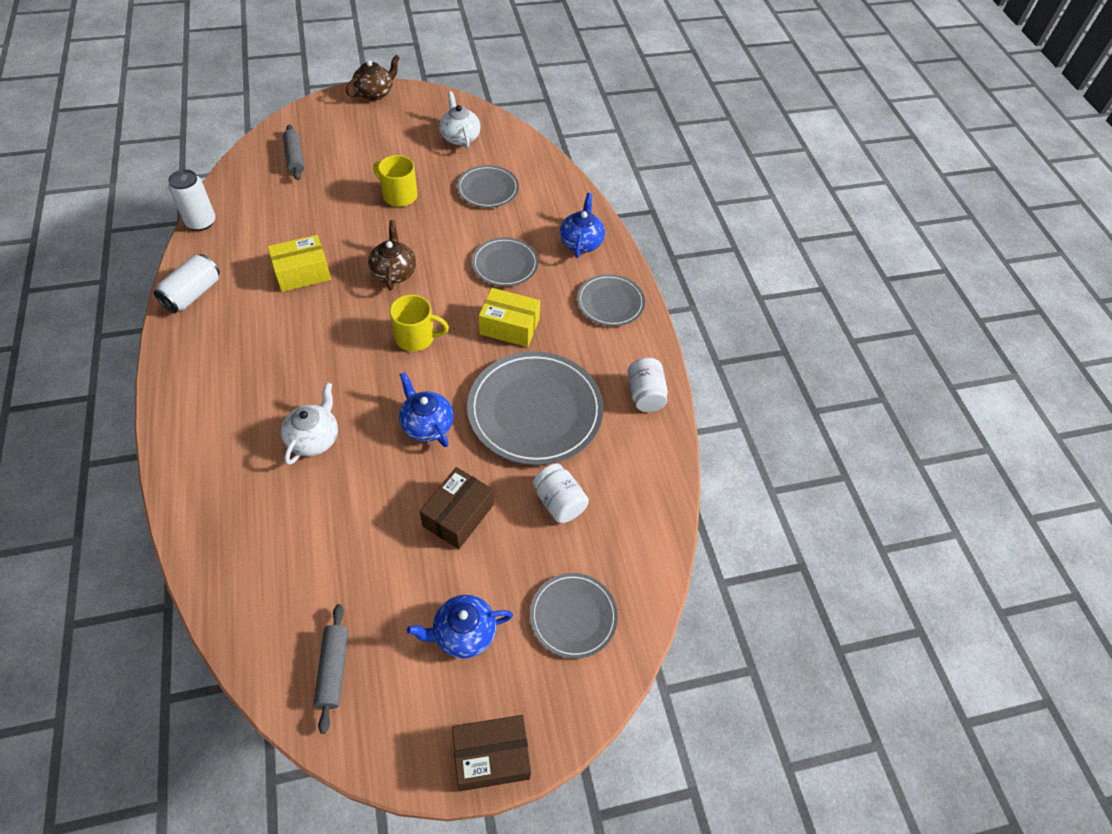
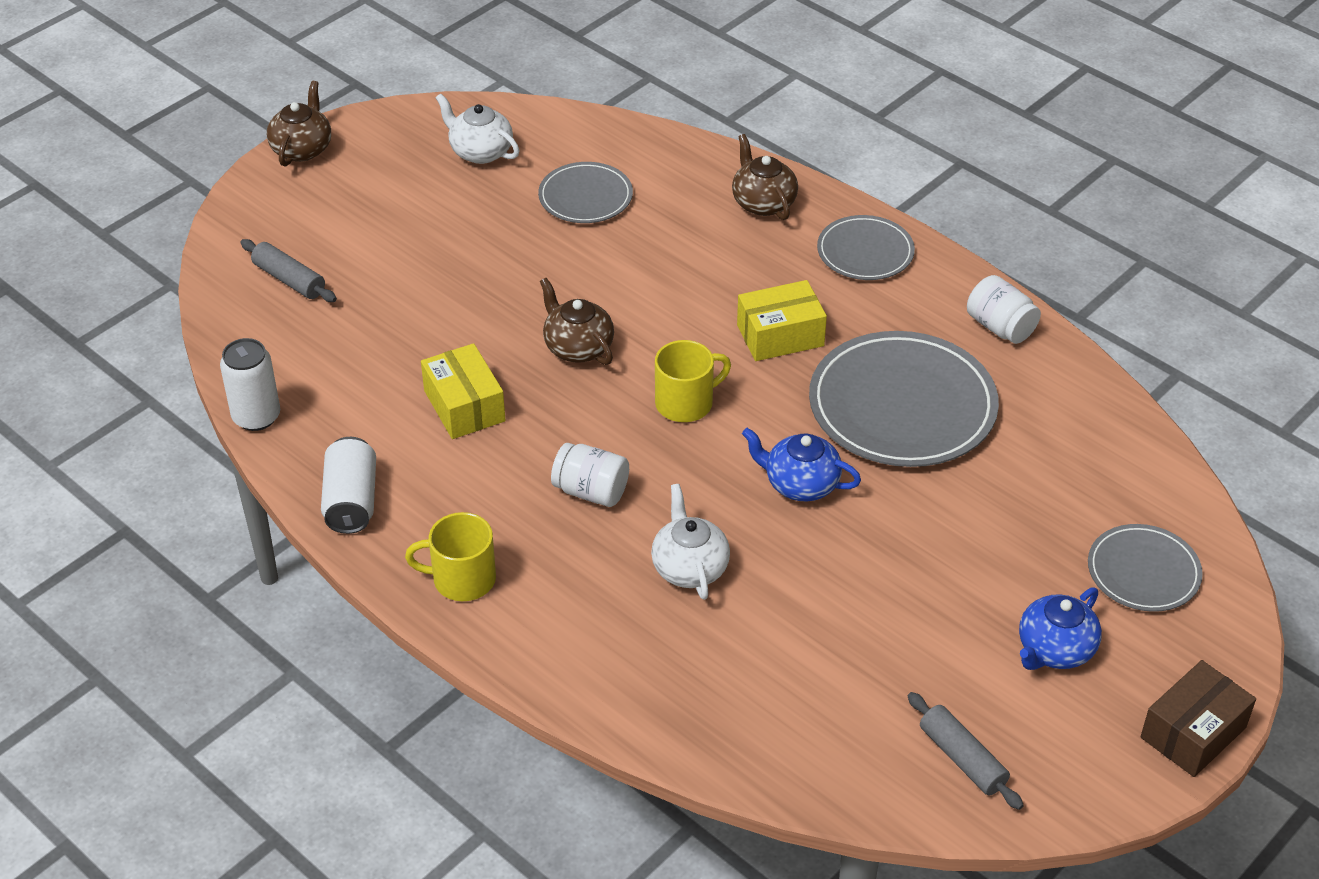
camera: 30 degrees left, 10 degrees down
yellow box [268,235,331,292] -> yellow box turned 60 degrees counterclockwise [421,343,506,439]
yellow mug [373,155,418,207] -> yellow mug moved to [405,512,496,601]
brown box [419,467,494,549] -> none
grey plate [472,238,538,287] -> none
white jar [533,464,589,523] -> white jar moved to [551,443,629,507]
blue teapot [560,193,605,258] -> brown teapot [732,134,798,220]

